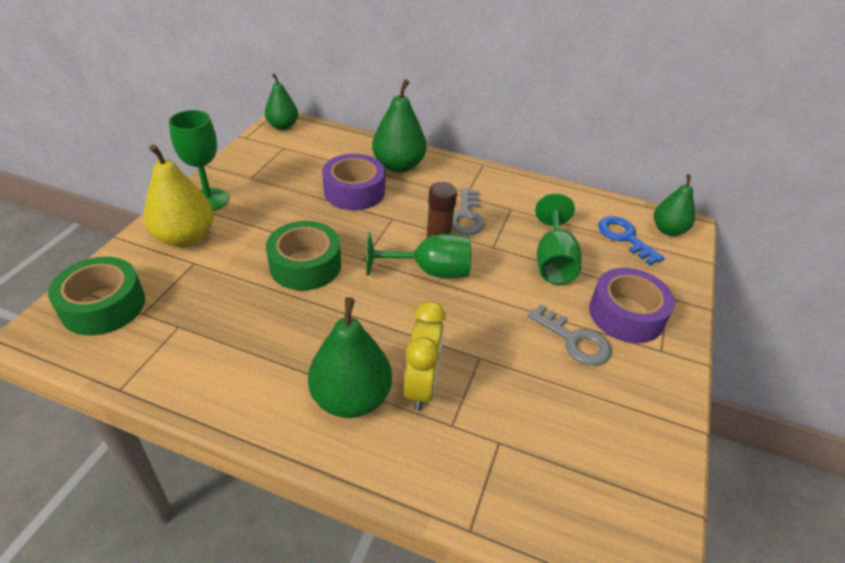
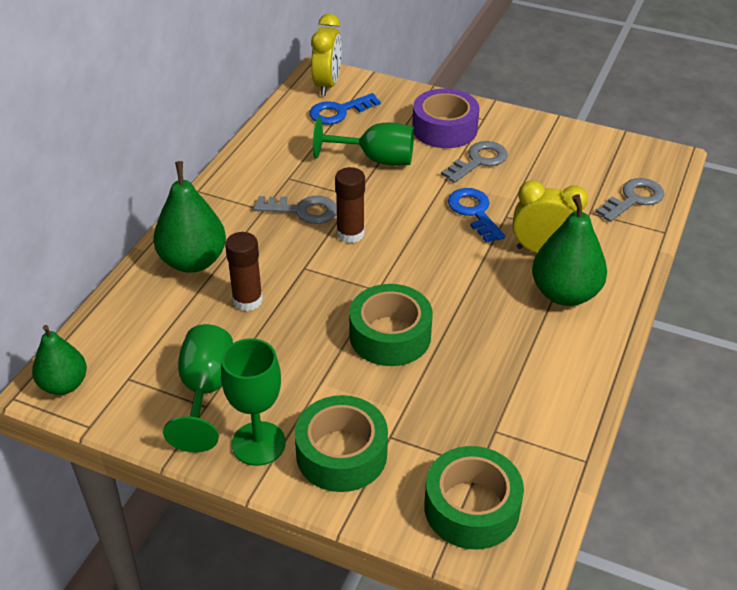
camera: 85 degrees left, 0 degrees up
yellow pear [144,144,214,247] -> green tape [295,395,388,492]
purple tape [322,154,385,210] -> brown glue stick [225,232,263,311]
green goblet [366,232,471,278] -> green goblet moved to [163,324,233,452]
green pear [654,174,695,236] -> yellow clock [311,14,342,96]
none -> blue key [448,188,505,243]
none -> grey key [595,178,664,222]

